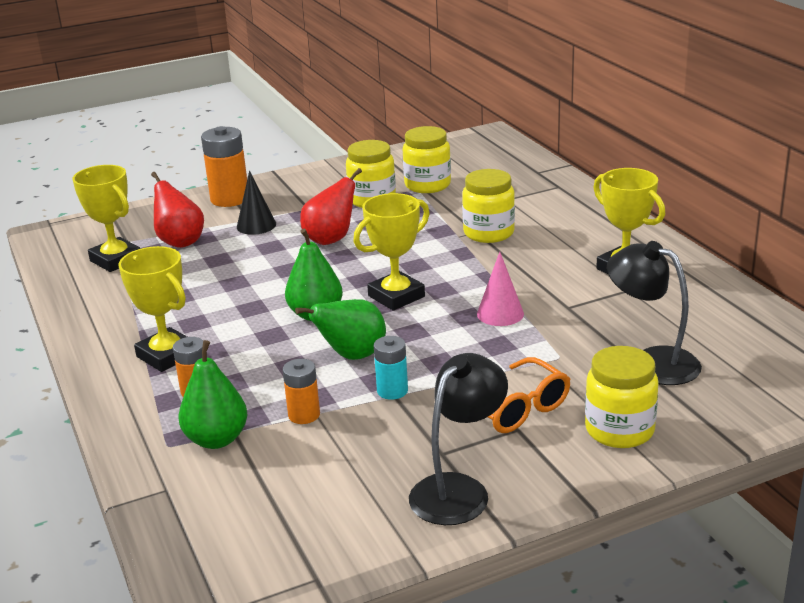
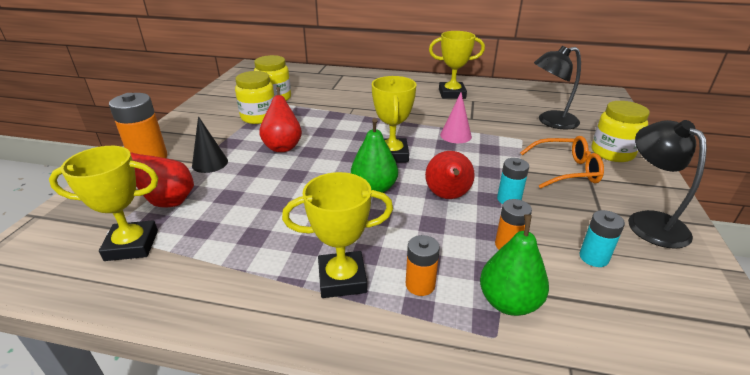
camera: 55 degrees left, 5 degrees up
green pear [295,299,386,360] -> red pear [425,151,475,199]
yellow jar [462,169,515,243] -> none
none -> turquoise battery [579,210,625,267]

